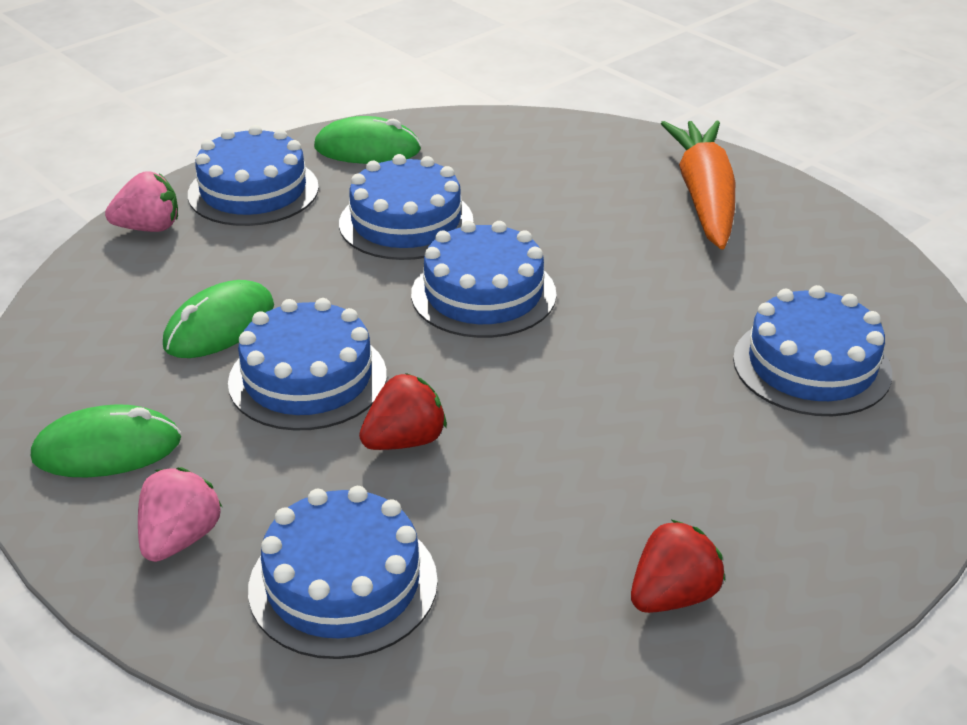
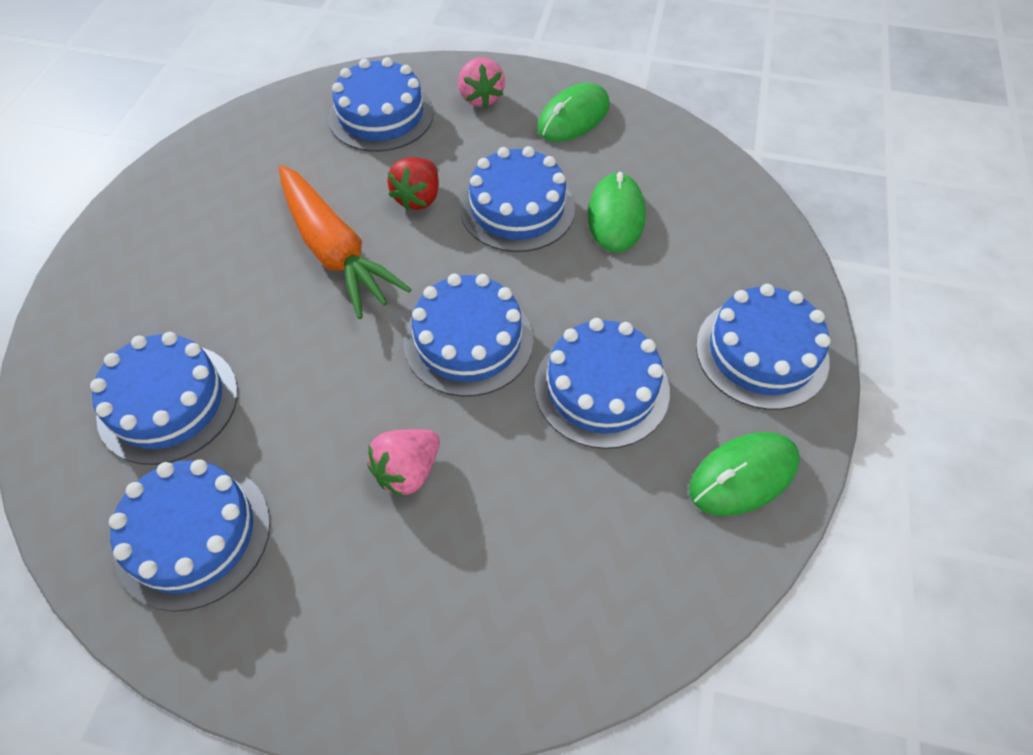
camera: 145 degrees right, 20 degrees up
pink strawberry [105,171,178,232] -> pink strawberry moved to [367,429,440,497]
red strawberry [631,520,725,613] -> none
orange carrot [661,121,735,249] -> orange carrot moved to [279,165,412,319]
none -> blue cake [109,460,270,612]

